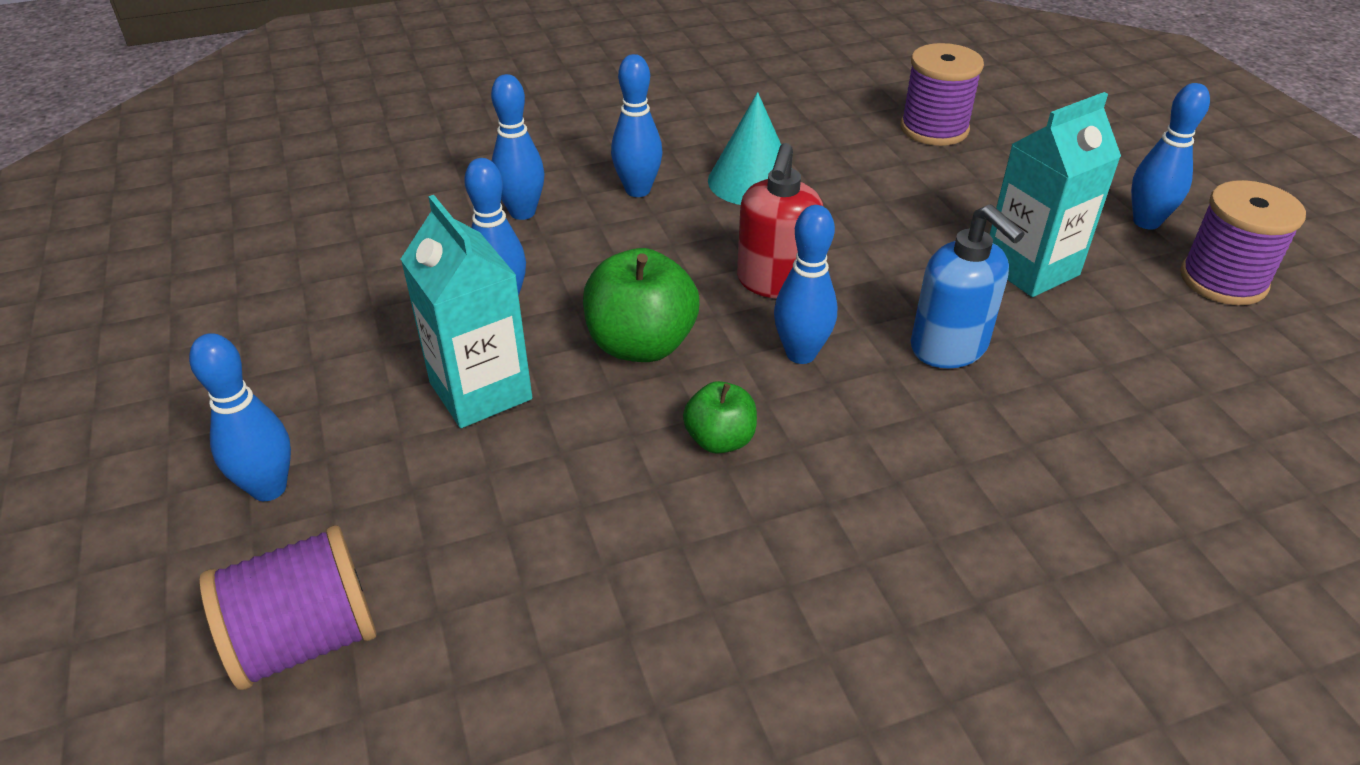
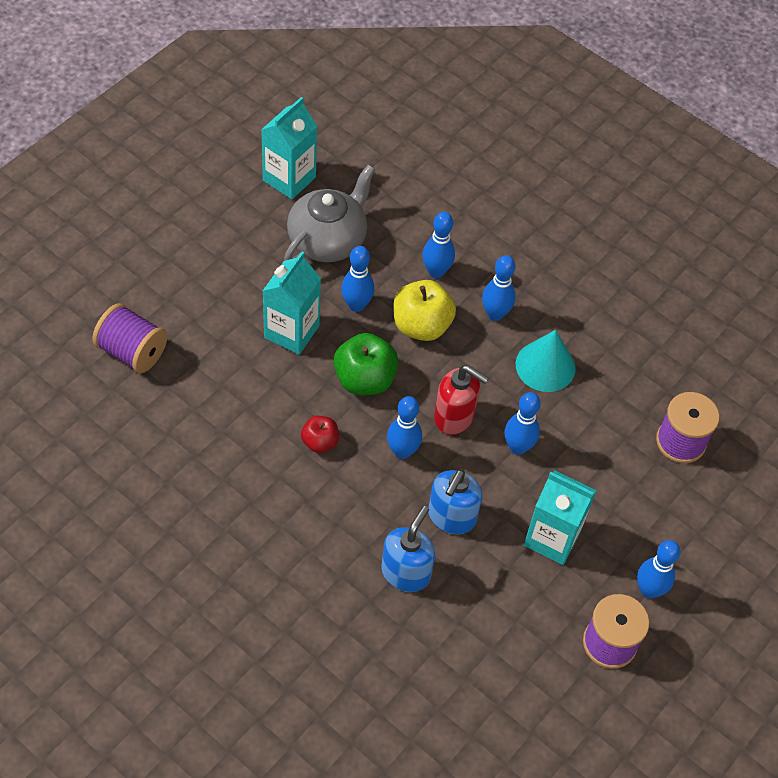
camera: 55 degrees right, 15 degrees up
blue bowling pin [189,333,291,501] -> blue bowling pin moved to [504,392,541,455]
green apple [683,381,757,454] -> red apple [301,416,339,453]
red soap dispenser [737,143,823,298] -> red soap dispenser turned 135 degrees counterclockwise [434,365,488,435]
none -> turquoise carton [261,97,317,199]
none -> grey teapot [284,165,375,262]
none -> blue soap dispenser [381,506,435,592]
none -> yellow apple [394,280,456,341]

